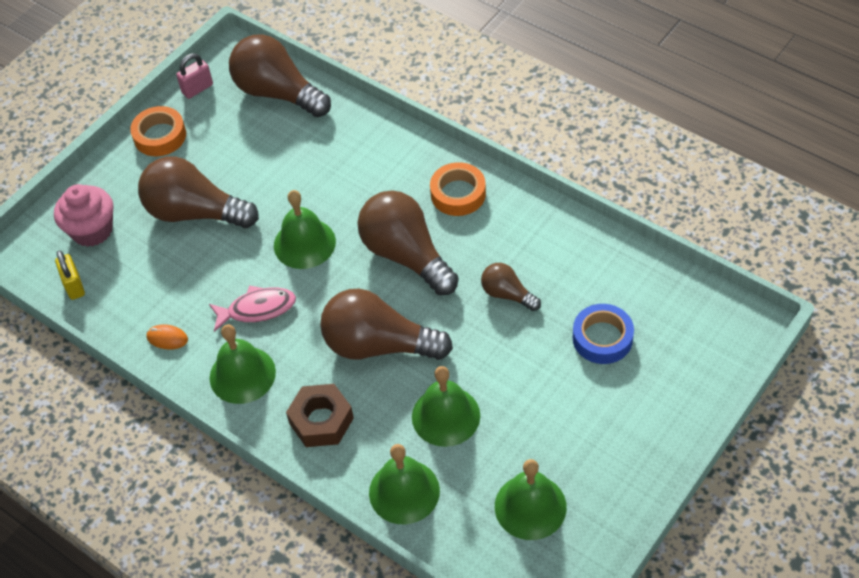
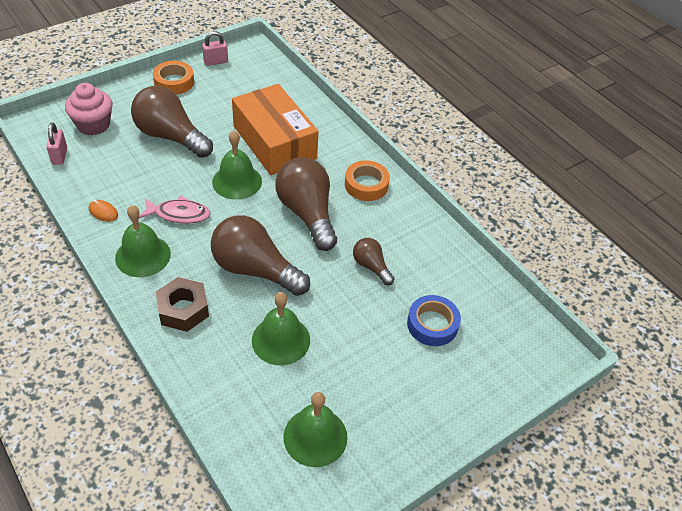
camera: 10 degrees right, 5 degrees down
yellow padlock [55,250,85,300] -> pink padlock [46,122,67,165]
brown light bulb [229,34,331,117] -> none
green bell [369,444,440,524] -> none
none -> orange box [232,84,319,175]

